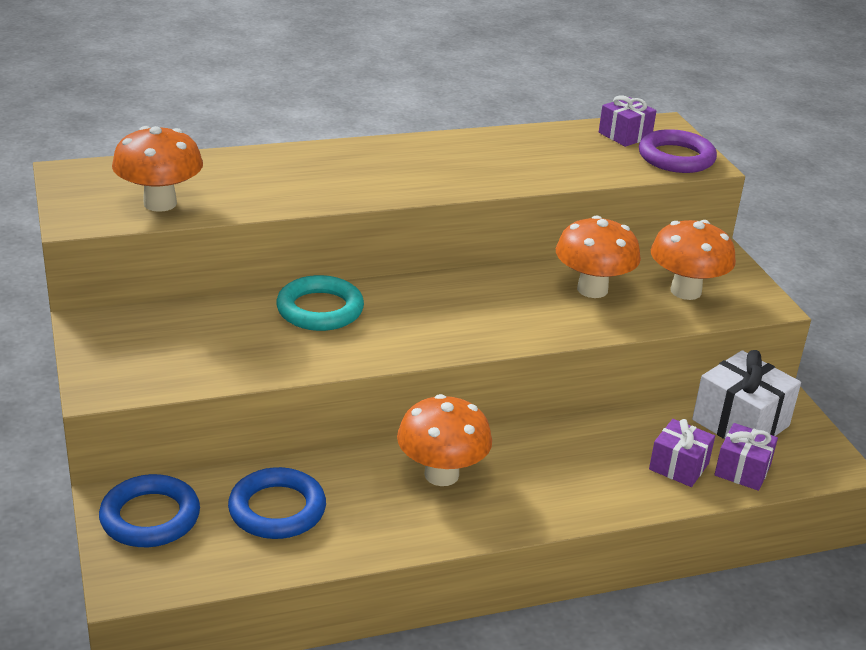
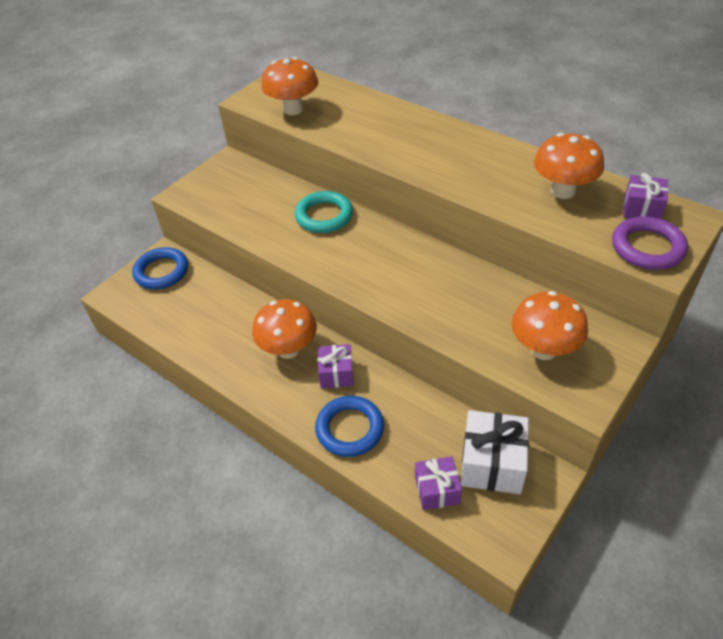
camera: 60 degrees right, 15 degrees up
blue ring [228,467,326,539] -> blue ring moved to [315,396,384,457]
orange mushroom [556,216,641,298] -> orange mushroom moved to [534,133,604,199]
purple gift [649,419,715,487] -> purple gift moved to [318,344,354,389]

